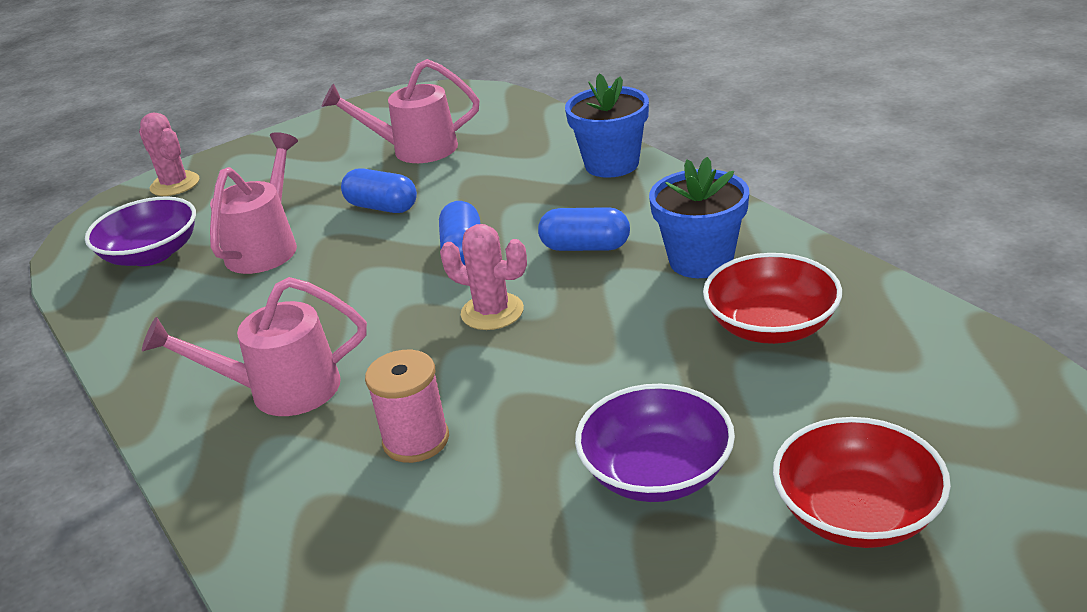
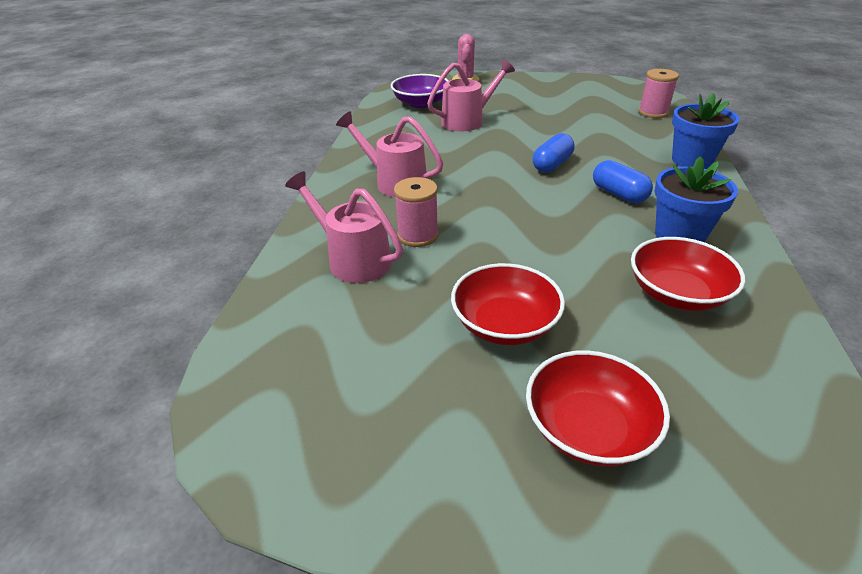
camera: 40 degrees right, 5 degrees up
pink watering can [321,59,480,163] -> pink watering can moved to [285,171,403,283]
blue capsule [341,169,417,213] -> none
pink cactus [440,224,527,330] -> none
purple bowl [575,384,735,502] -> red bowl [451,263,565,345]
none -> pink spool [639,69,679,118]

